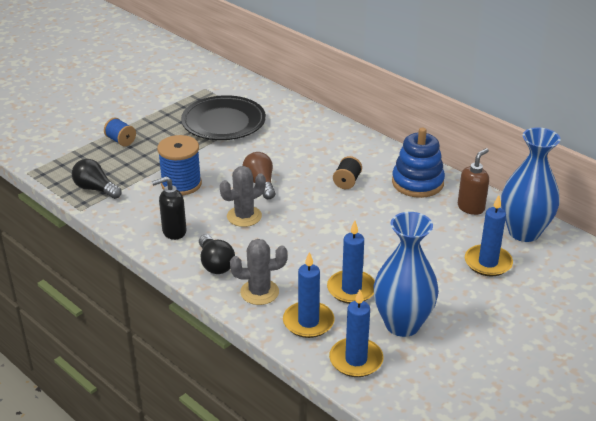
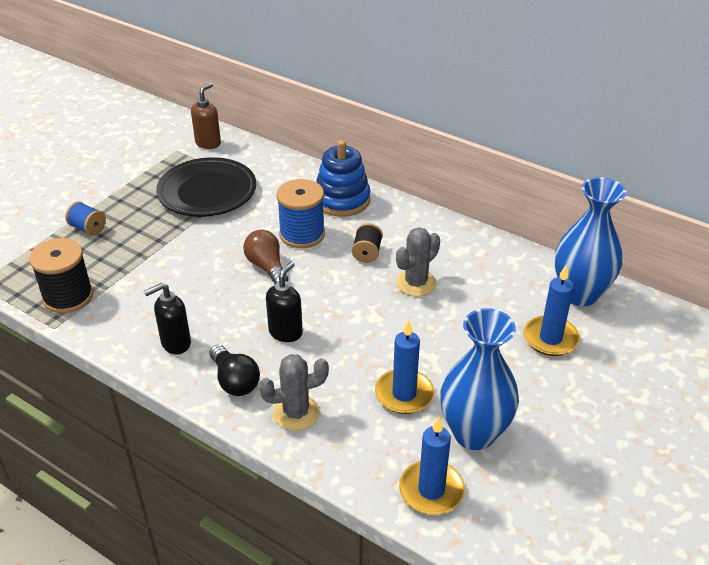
camera: 10 degrees left, 5 degrees up
black light bulb [72,159,122,199] -> black spool [29,238,93,313]
blue spool [157,135,202,195] -> blue spool moved to [276,179,325,248]
grey cactus [220,166,266,227] -> grey cactus moved to [396,227,440,297]
blue candle [283,252,335,338] -> none
blue stacking toy [392,128,445,198] -> blue stacking toy moved to [317,140,370,217]
brown soap dispenser [458,148,489,215] -> brown soap dispenser moved to [191,83,221,149]
none -> black soap dispenser [266,262,303,342]

